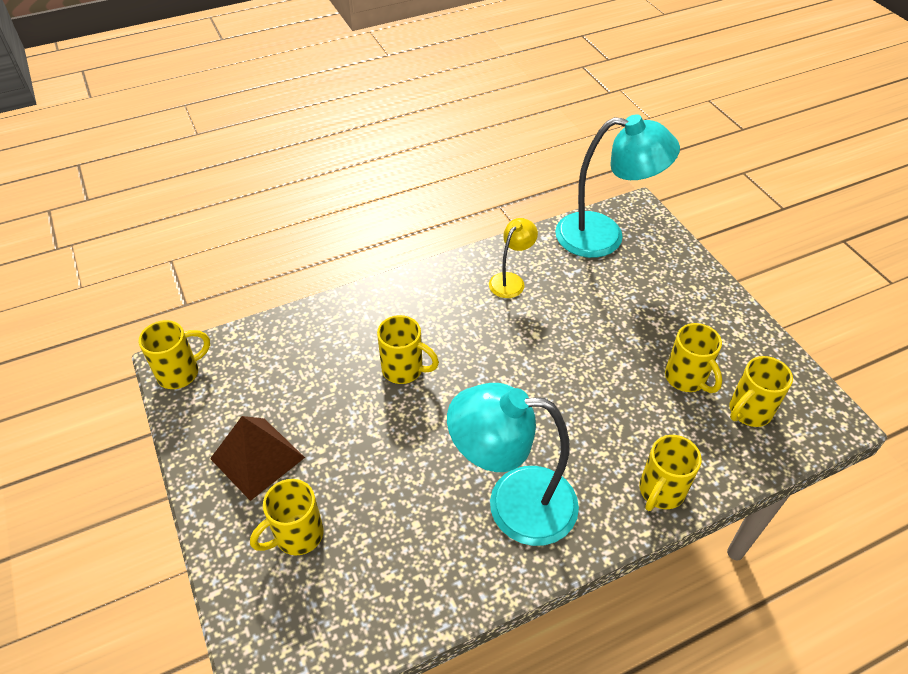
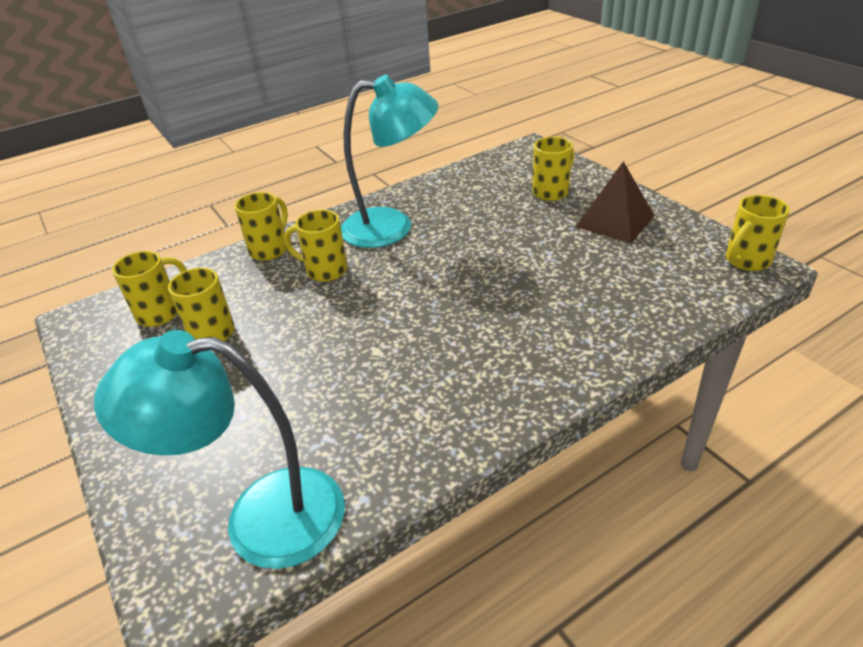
camera: 175 degrees right, 10 degrees down
yellow mug [377,315,439,384] -> yellow mug moved to [284,210,348,282]
yellow lamp [489,218,538,298] -> none

